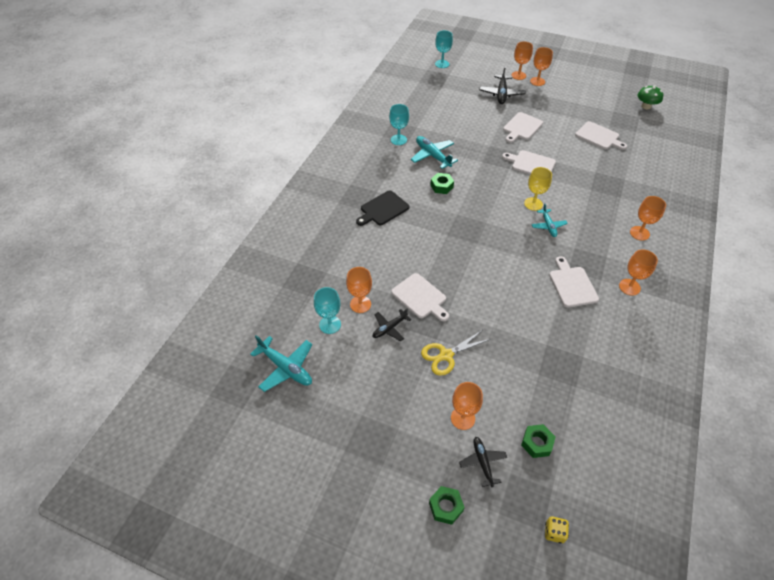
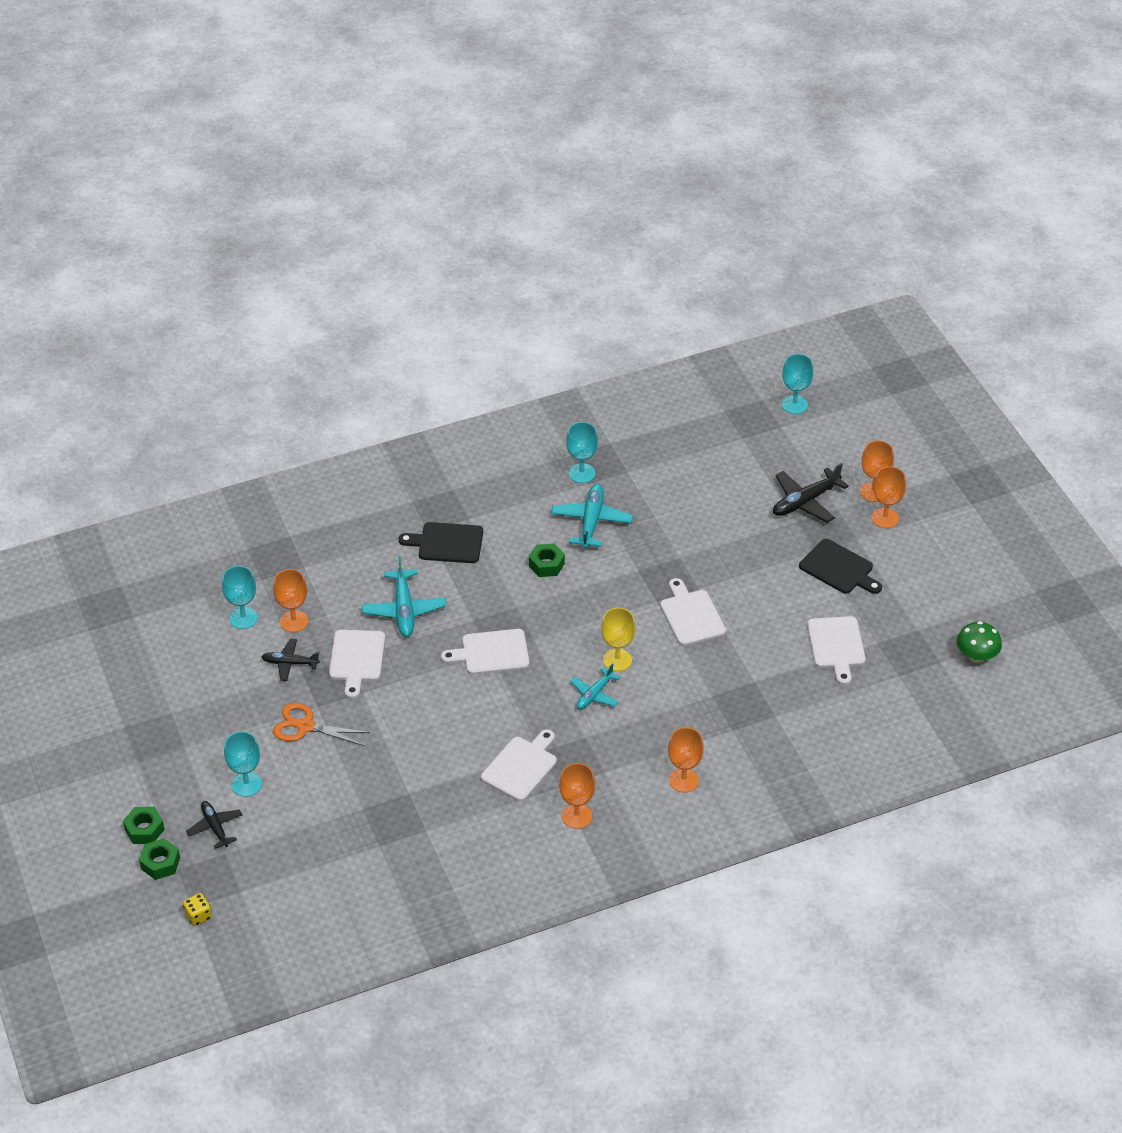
camera: 45 degrees right, 5 degrees down
turquoise plane [250,335,313,392] -> turquoise plane moved to [362,556,446,637]
yellow scissors [421,330,491,376] -> orange scissors [273,703,370,746]
orange goblet [451,382,483,430] -> turquoise goblet [224,731,262,797]
black plane [459,437,507,487] -> black plane turned 60 degrees counterclockwise [186,801,243,849]
white cutting board [503,112,543,143] -> white cutting board moved to [441,629,530,675]
green nut [521,424,556,458] -> green nut moved to [139,838,180,880]
none -> black cutting board [799,539,882,594]

